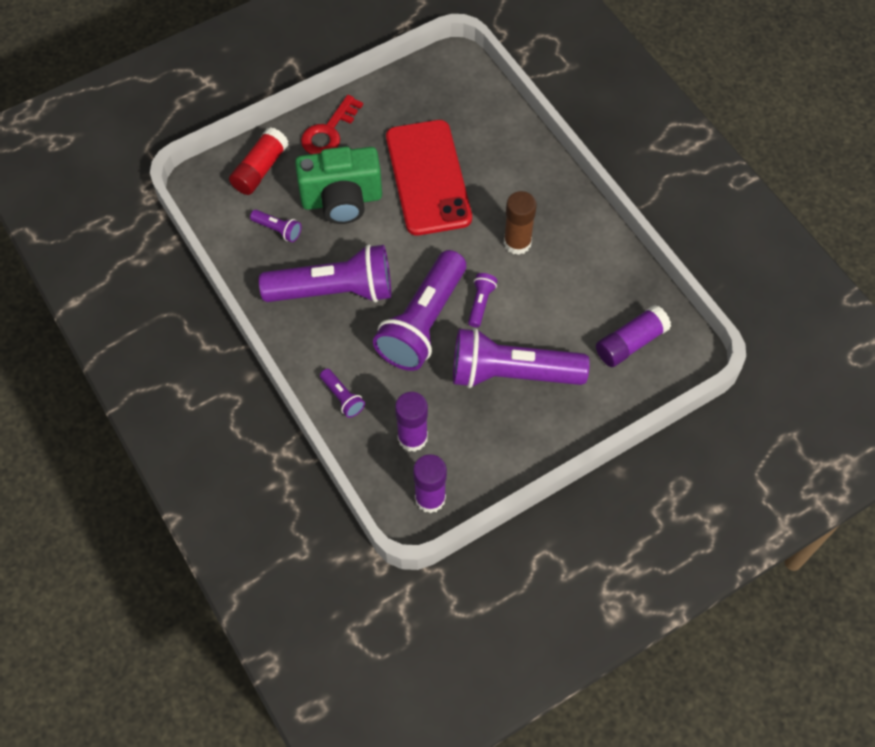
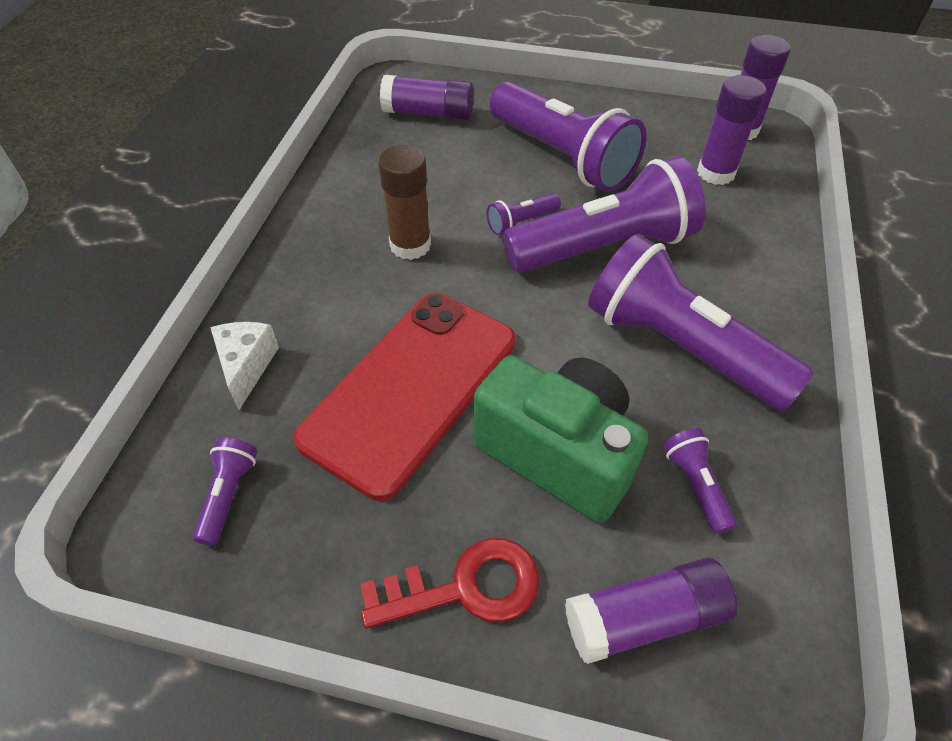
camera: 135 degrees left, 10 degrees down
red glue stick [229,127,289,195] -> purple glue stick [565,558,738,664]
purple flashlight [320,369,365,418] -> purple flashlight moved to [193,438,257,546]
none -> white cheese [210,322,279,410]

